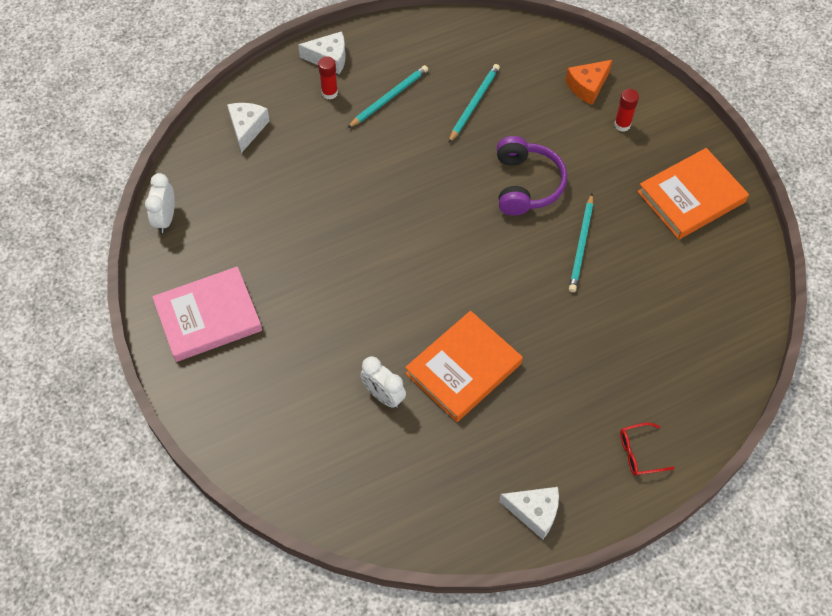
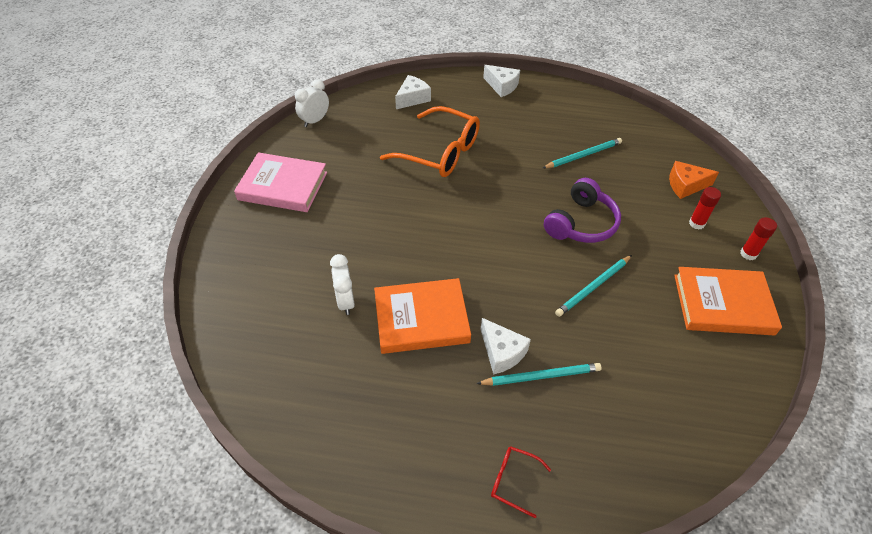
camera: 35 degrees right, 10 degrees down
red glue stick [318,56,338,100] -> red glue stick moved to [740,217,777,260]
turquoise pencil [347,65,428,128] -> turquoise pencil moved to [476,363,602,386]
white cheese [499,487,559,540] -> white cheese moved to [480,318,531,375]
none -> orange glasses [380,106,480,177]

